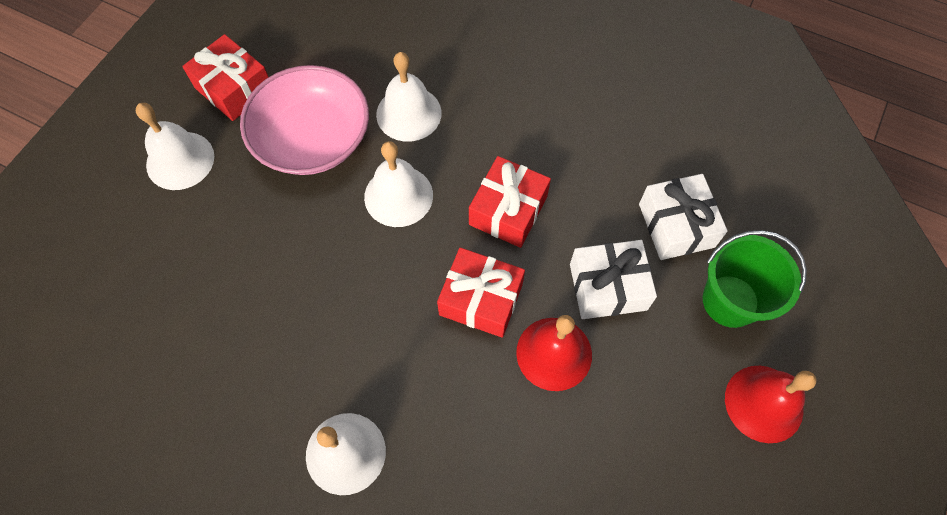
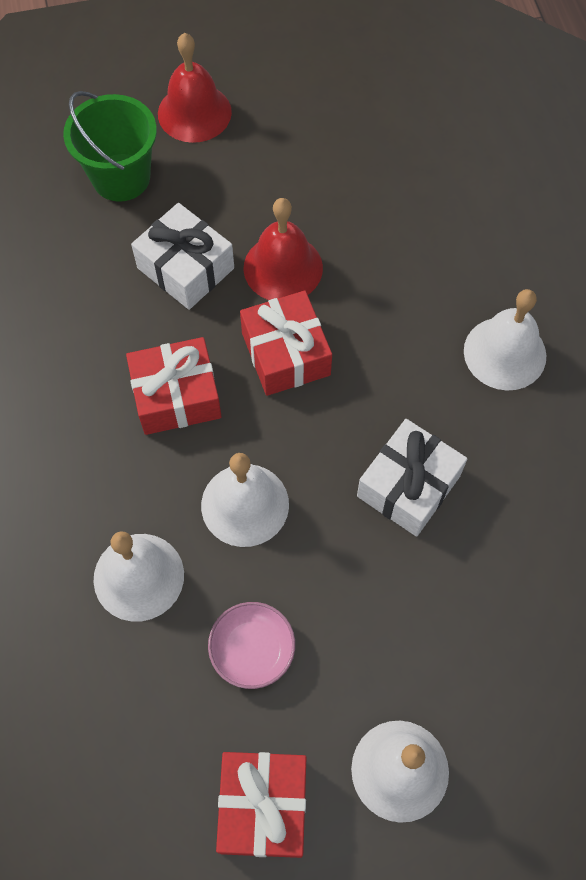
camera: 130 degrees left, 0 degrees up
pink bowl [240,65,369,175] -> pink bowl [208,602,295,689], size x0.50
white gift [639,174,728,260] -> white gift moved to [357,419,467,537]

